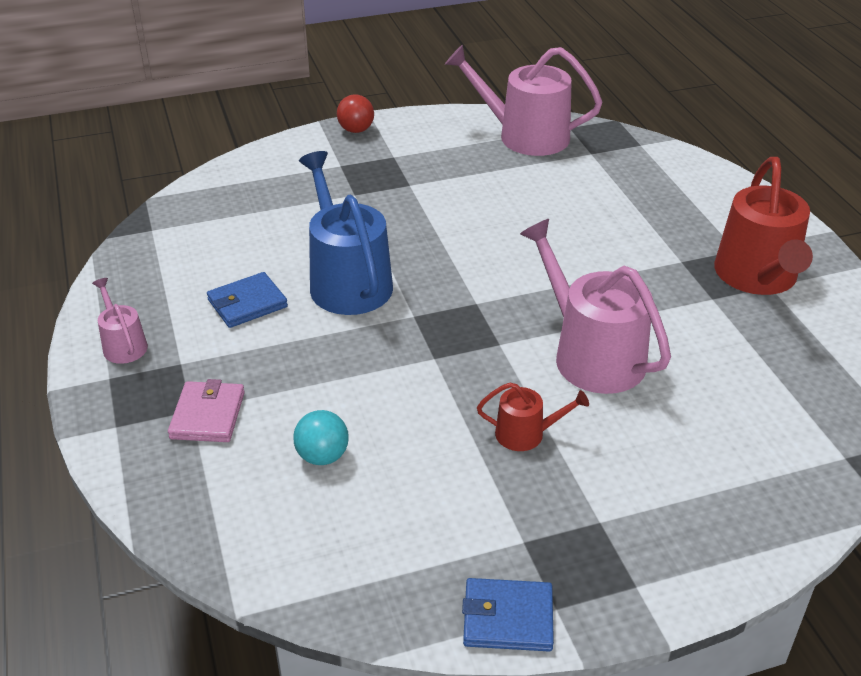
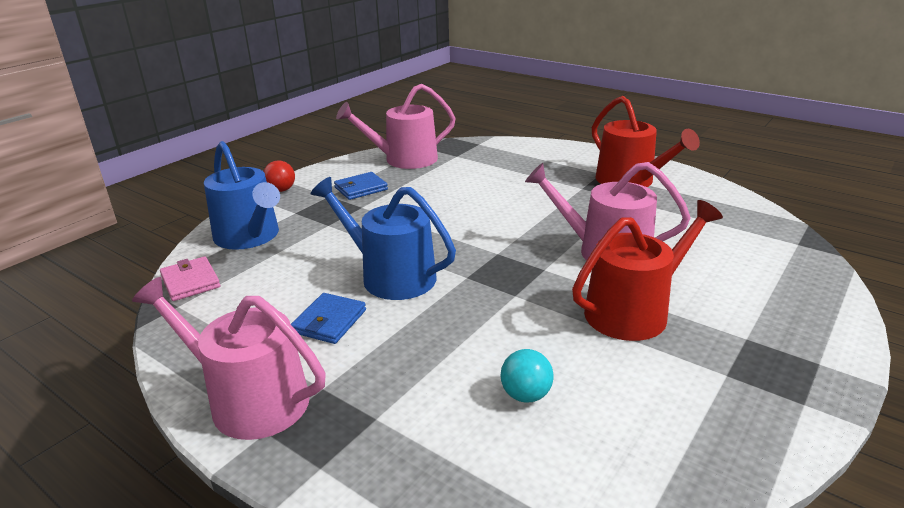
camera: 35 degrees left, 10 degrees down
pink watering can [92,278,148,364] -> pink watering can [132,277,326,440], size x2.04
pink wallet [168,379,245,442] -> pink wallet moved to [160,256,220,301]
blue wallet [462,578,554,652] -> blue wallet moved to [334,172,388,200]
red watering can [477,383,589,451] -> red watering can [572,200,723,341], size x2.04
none -> blue watering can [204,141,280,250]

